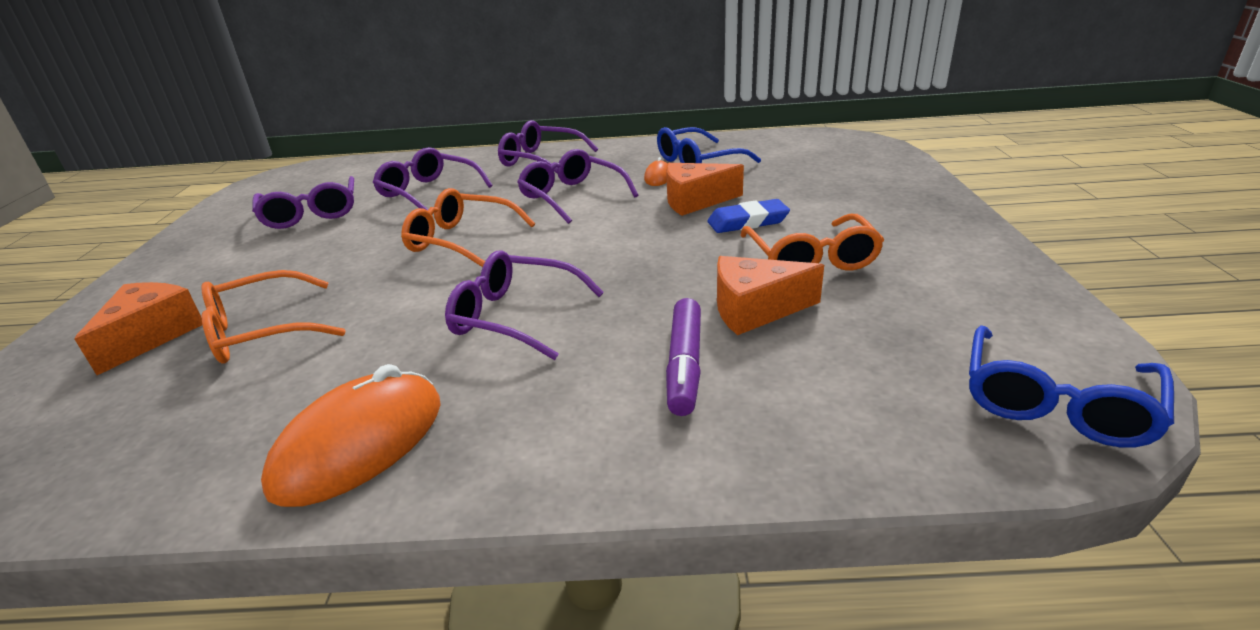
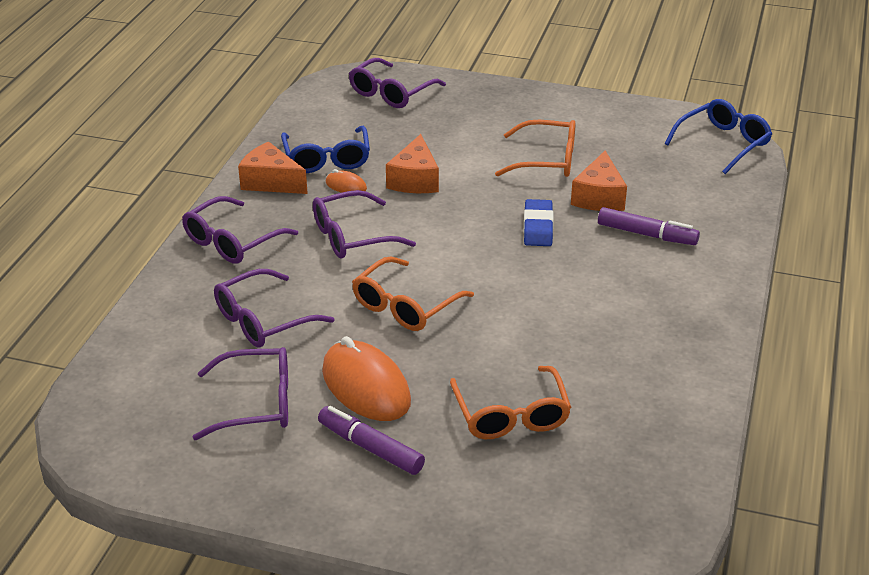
camera: 75 degrees left, 5 degrees up
orange cheese [74,282,202,375] -> orange cheese moved to [238,142,308,194]
orange mouse [261,364,441,507] -> orange mouse moved to [322,336,411,421]
purple glasses [445,250,604,360] -> purple glasses moved to [349,58,446,108]
blue eraser [707,199,790,233] -> blue eraser moved to [524,199,553,246]
blue glasses [969,325,1174,448] -> blue glasses turned 90 degrees counterclockwise [665,99,772,174]
none -> purple marker [318,406,425,475]

